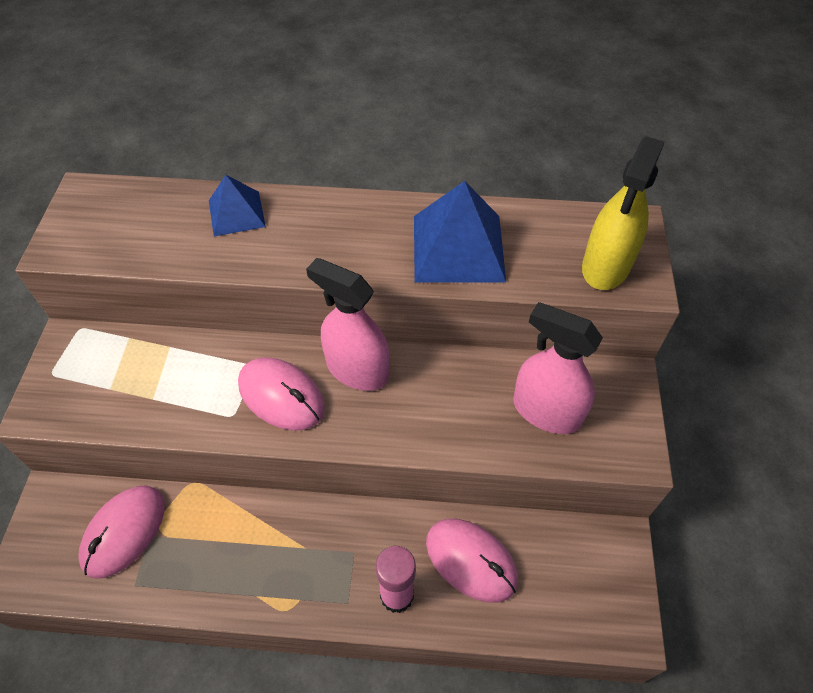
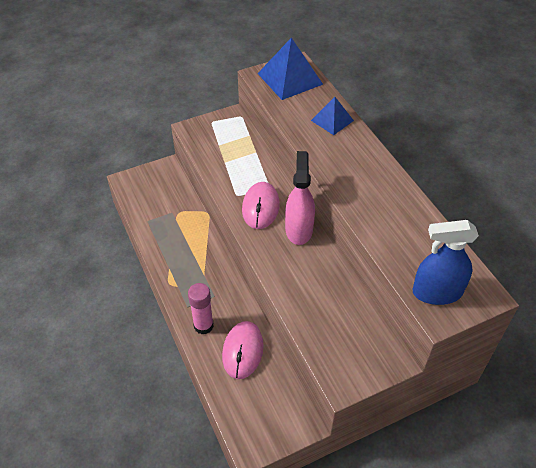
camera: 60 degrees right, 5 degrees down
pink mouse [78,485,165,579] -> none
blue pyramid [414,181,506,283] -> blue pyramid moved to [257,37,323,100]
pink spray bottle [513,302,603,434] -> none
yellow spray bottle [582,136,664,290] -> blue spray bottle [413,220,479,305]

